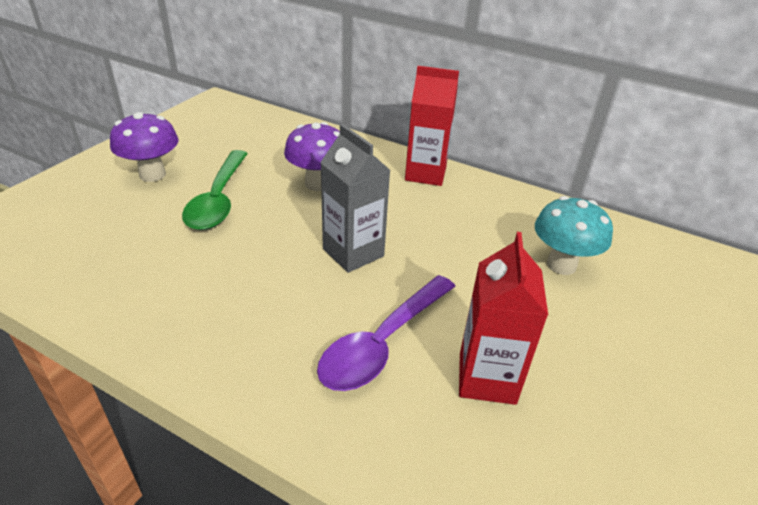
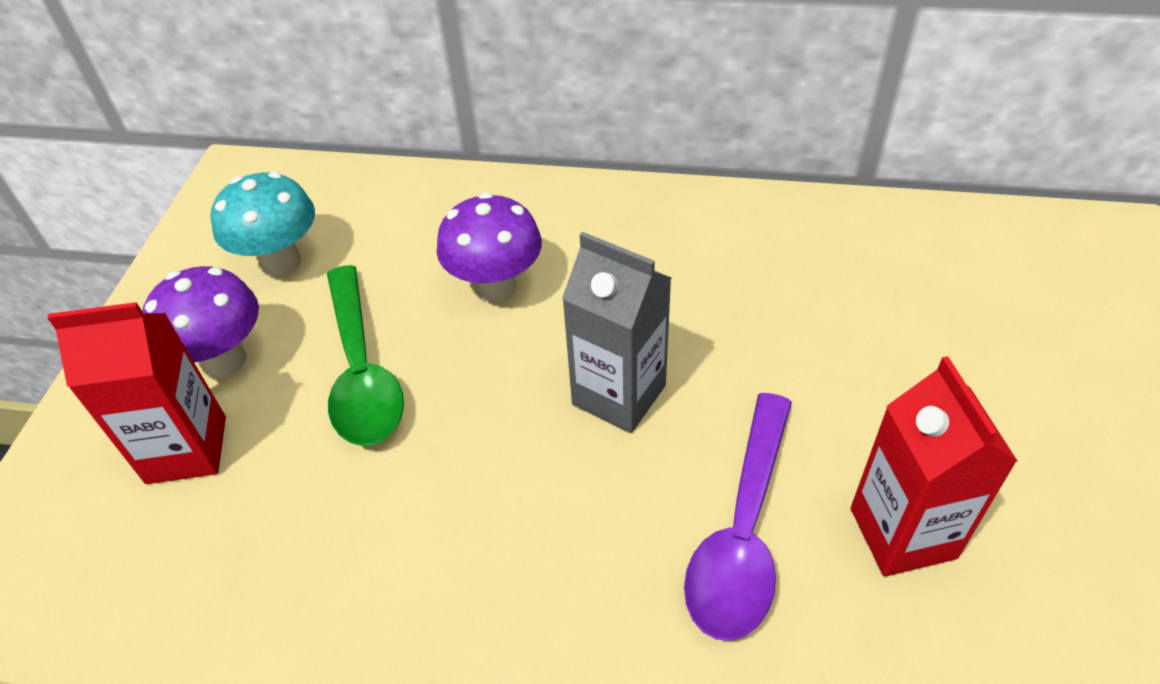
camera: 15 degrees left, 10 degrees up
red carton [405,66,459,186] -> red carton moved to [47,302,226,484]
turquoise mushroom [535,196,613,275] -> turquoise mushroom moved to [210,172,315,276]

